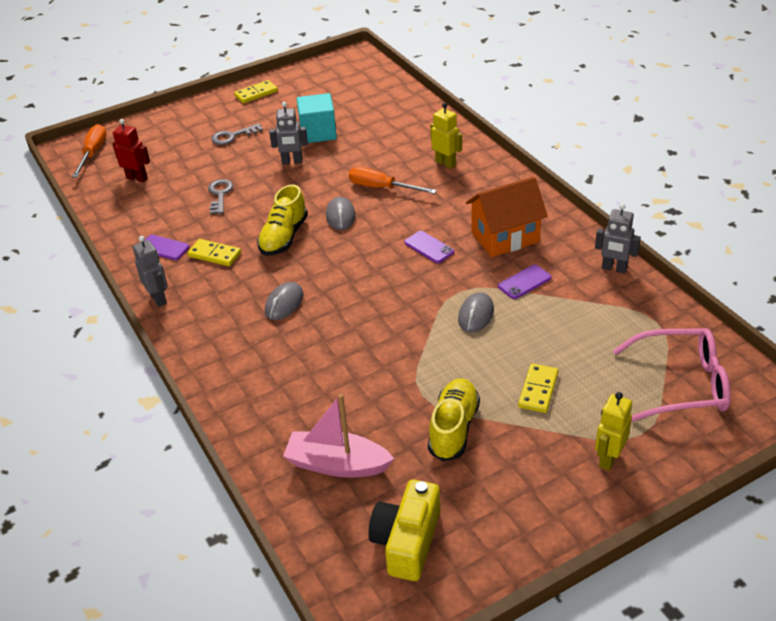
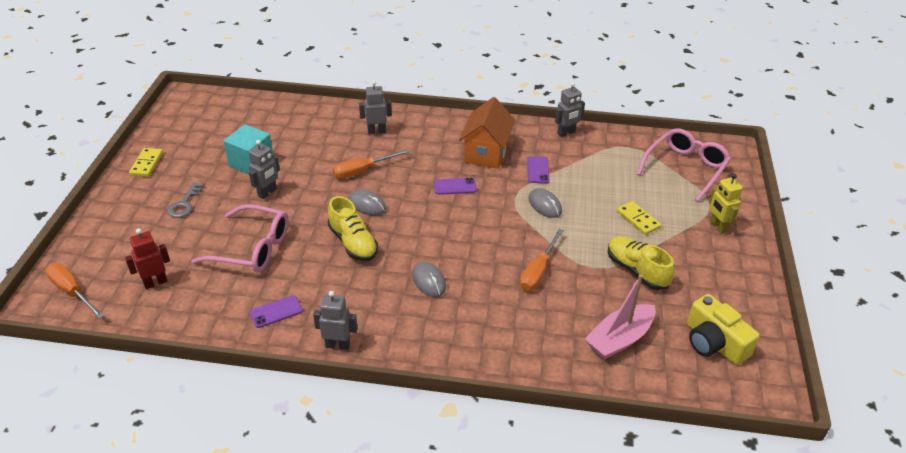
camera: 55 degrees left, 0 degrees up
yellow domino [187,239,241,266] -> none
grey key [208,179,233,214] -> pink glasses [191,204,289,273]
yellow robot [431,103,462,169] -> grey robot [359,81,392,134]
none -> orange screwdriver [520,229,564,291]

